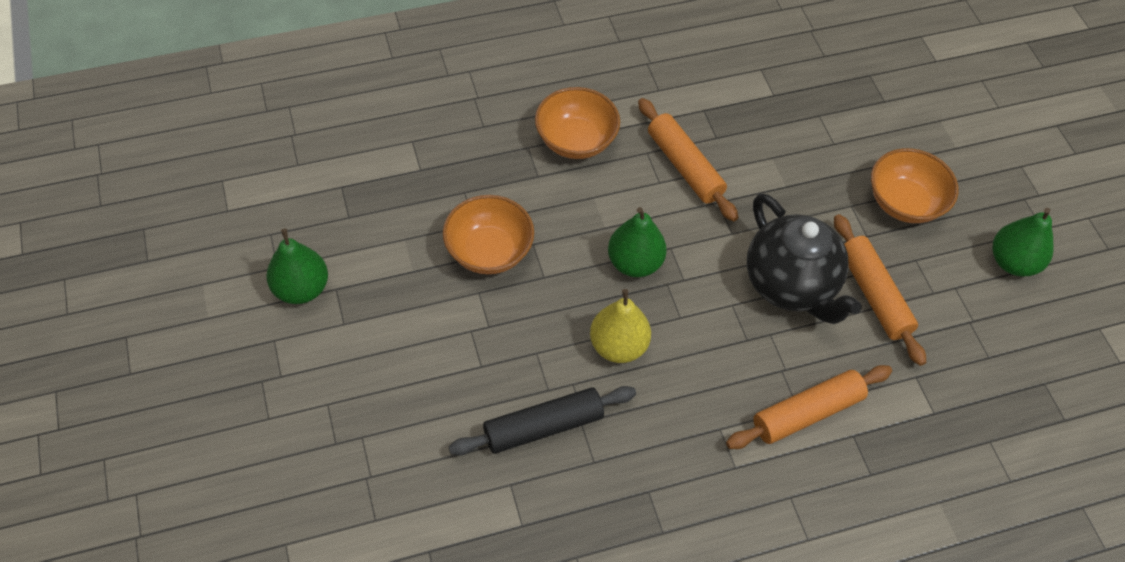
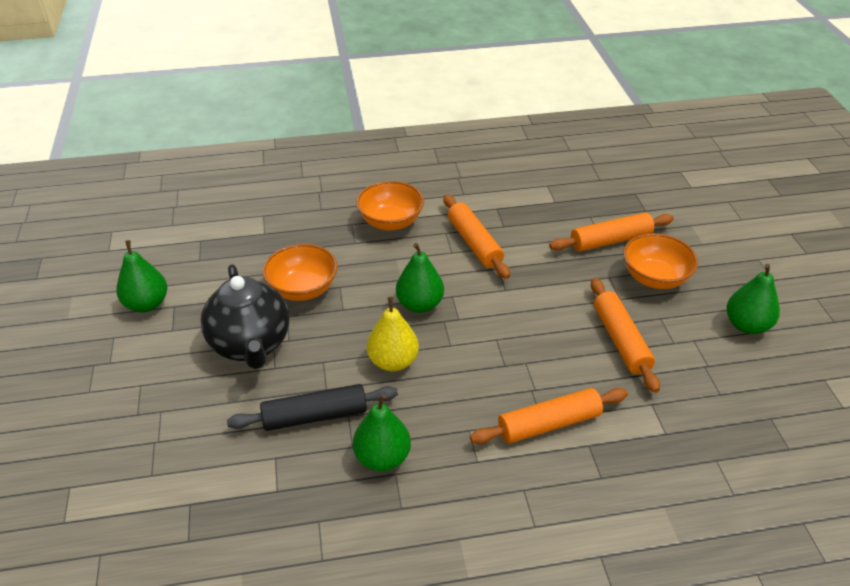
camera: 10 degrees right, 15 degrees down
black teapot [747,193,862,324] -> black teapot moved to [201,264,290,369]
none -> green pear [353,394,411,471]
none -> orange rolling pin [549,212,674,252]

